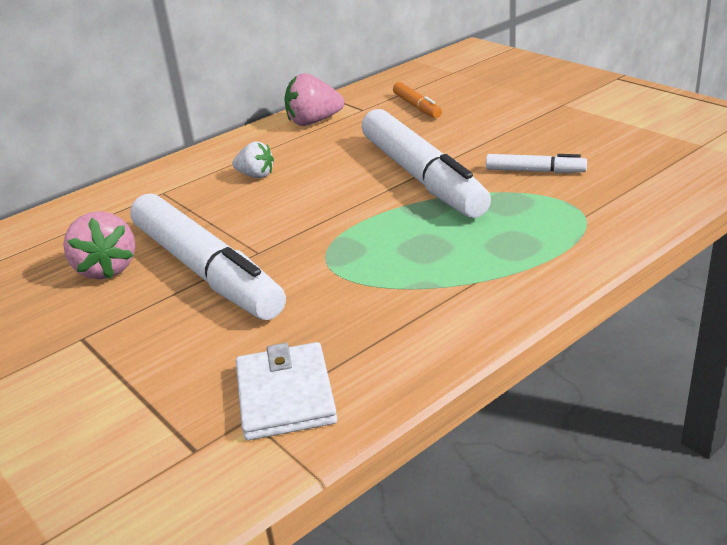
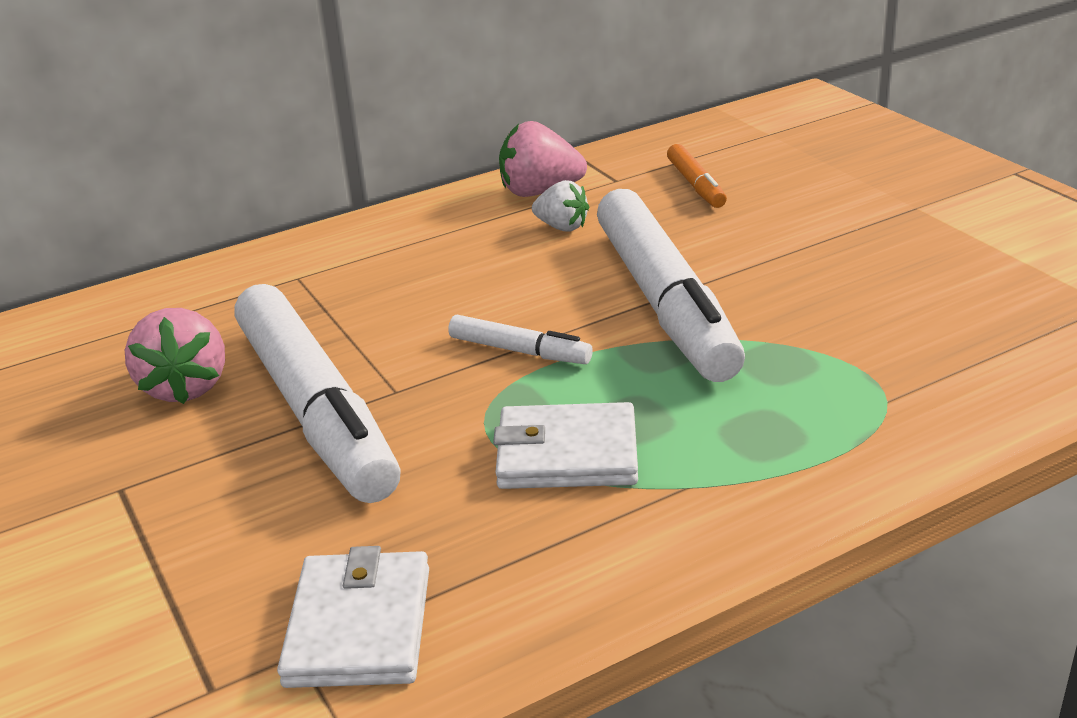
camera: 10 degrees right, 0 degrees up
white strawberry [232,141,274,178] -> white strawberry moved to [532,180,589,232]
white marker [486,154,587,173] -> white marker moved to [448,315,593,364]
none -> white wallet [493,402,638,489]

